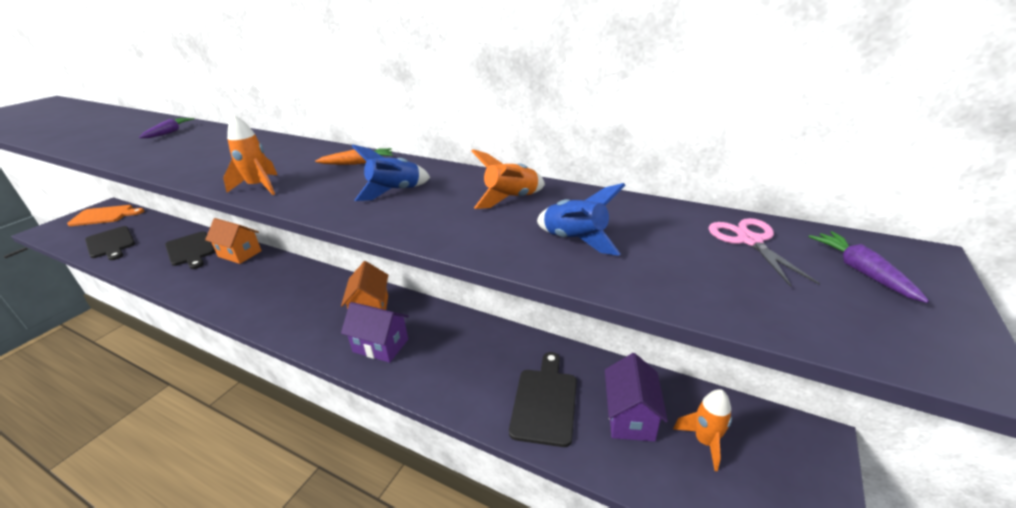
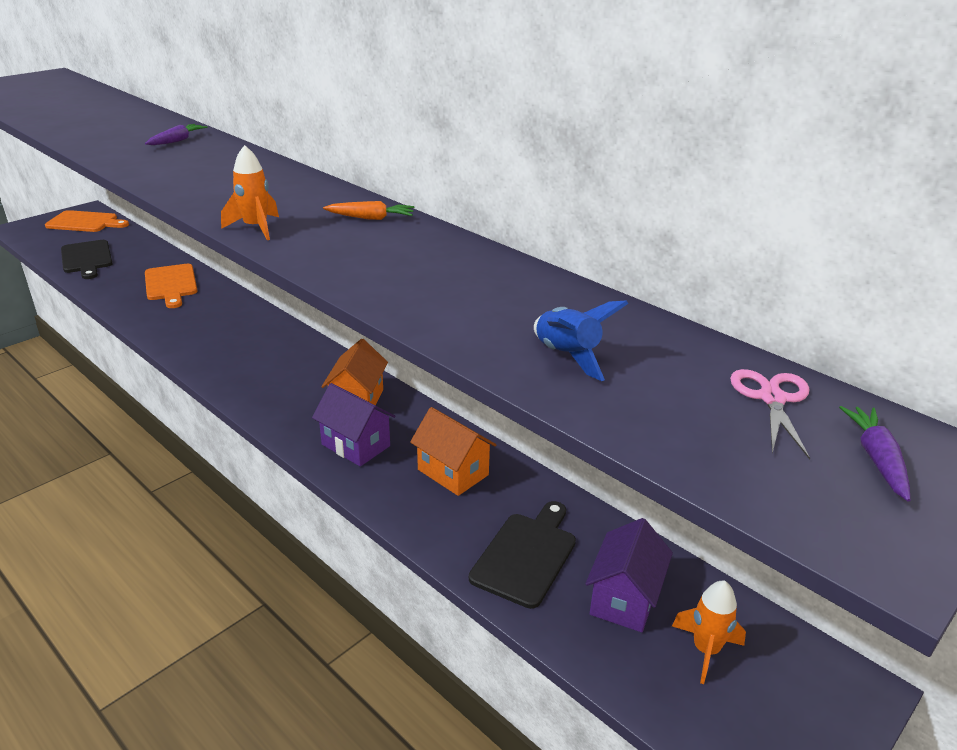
camera: 15 degrees right, 0 degrees up
black cutting board [165,231,215,269] -> orange cutting board [145,264,198,308]
orange house [205,218,262,264] -> orange house moved to [410,407,496,496]
blue rocket [352,145,431,201] -> none
orange rocket [471,149,545,209] -> none

